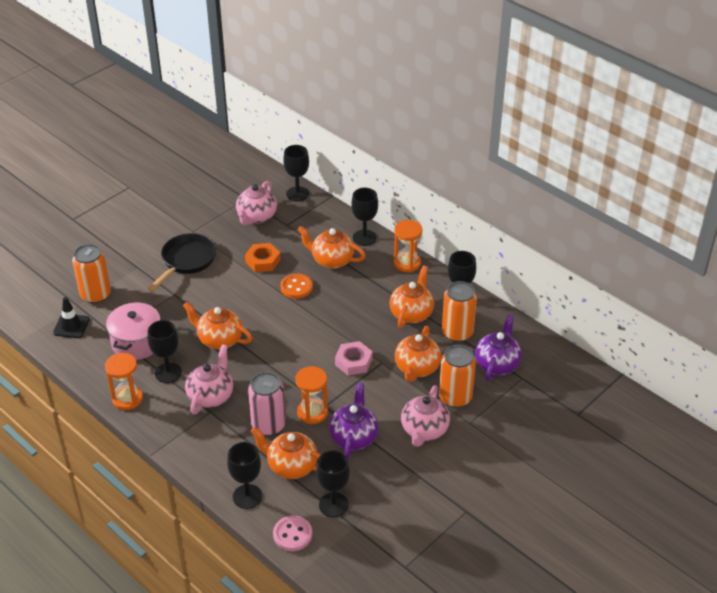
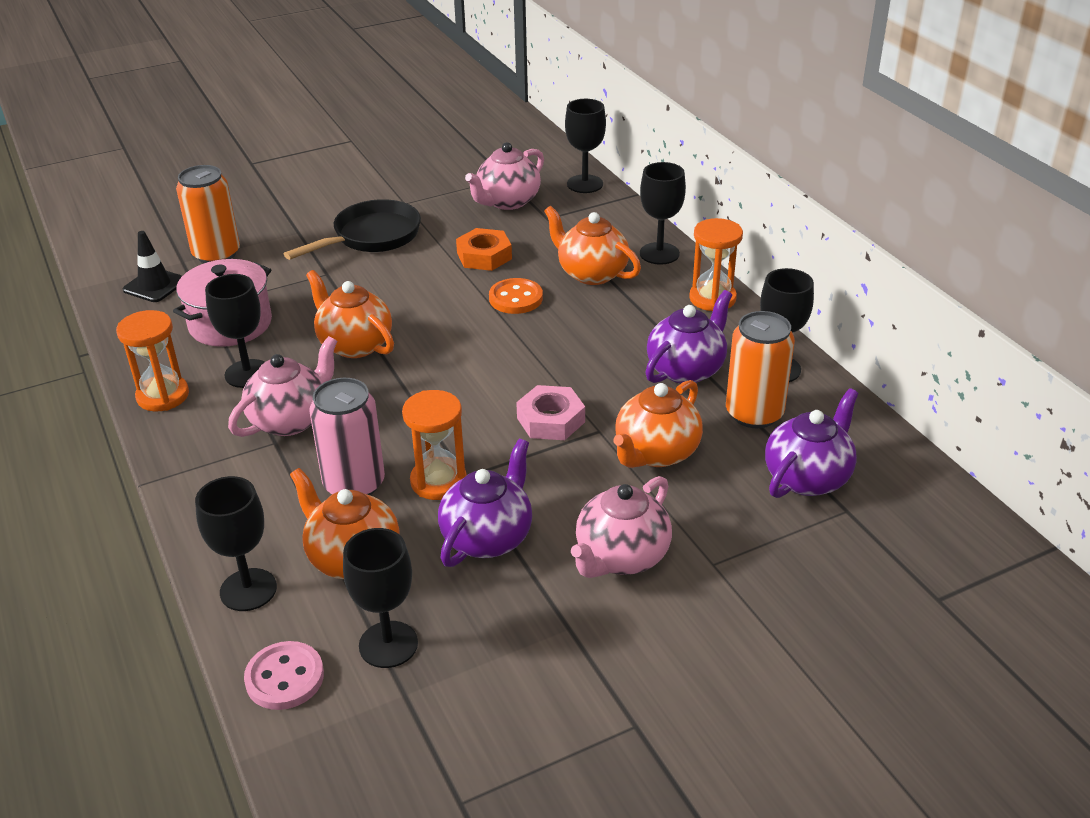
camera: 20 degrees right, 5 degrees down
orange teapot [390,266,434,328] -> purple teapot [645,290,732,384]
orange can [439,345,476,408] -> none

